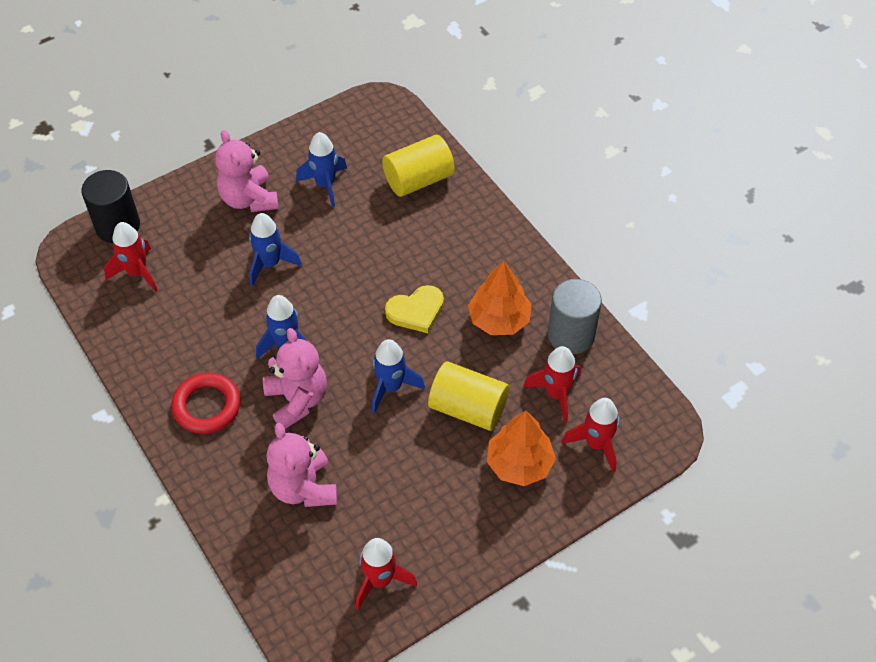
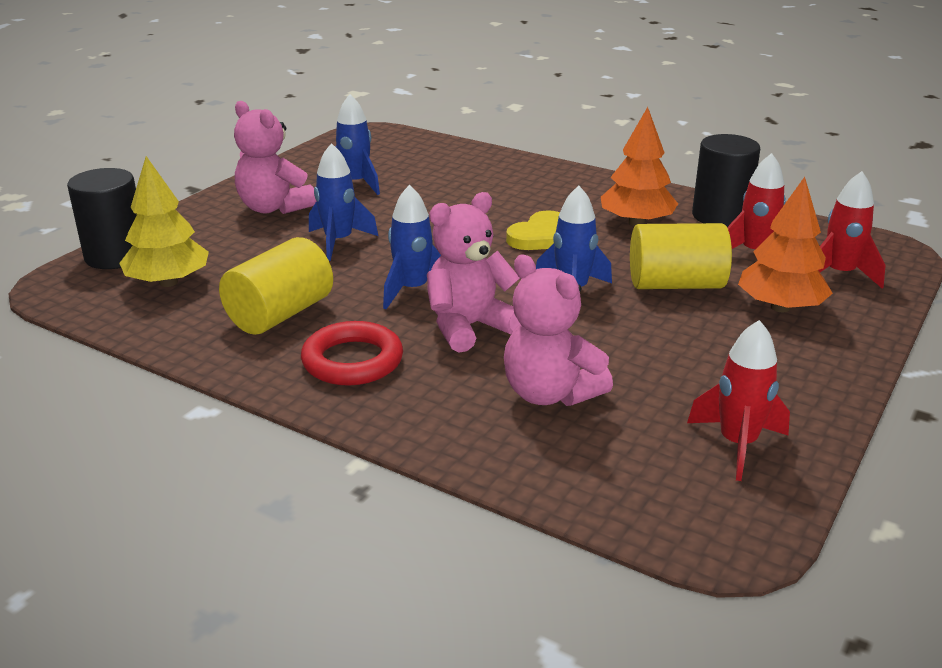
camera: 25 degrees left, 25 degrees down
red rocket [104,222,158,292] -> yellow tree [119,156,209,287]
pink teddy bear [263,328,327,429] -> pink teddy bear turned 75 degrees counterclockwise [427,192,520,353]
yellow cylinder [382,135,455,197] -> yellow cylinder moved to [219,237,333,335]
grey cylinder [548,279,602,354] -> black cylinder [692,134,760,227]

